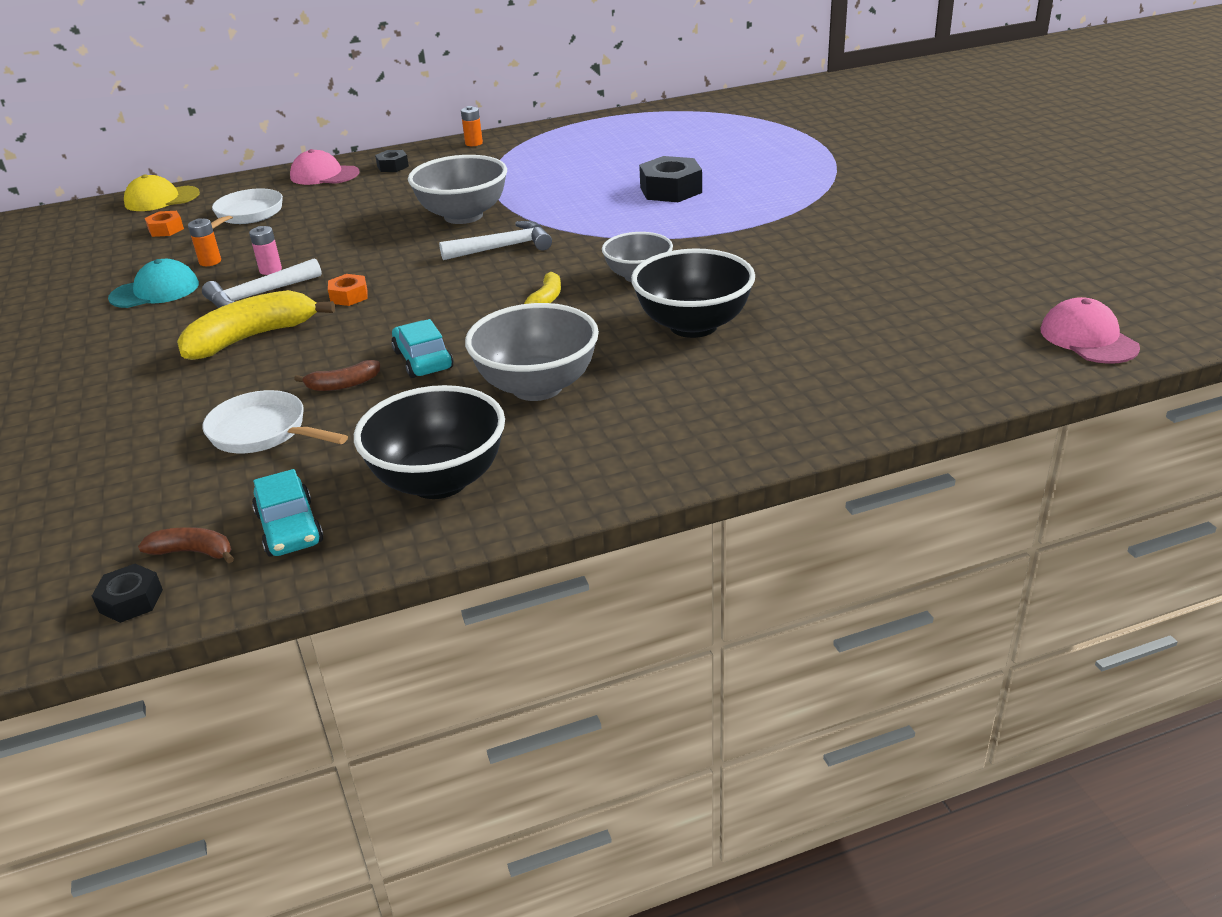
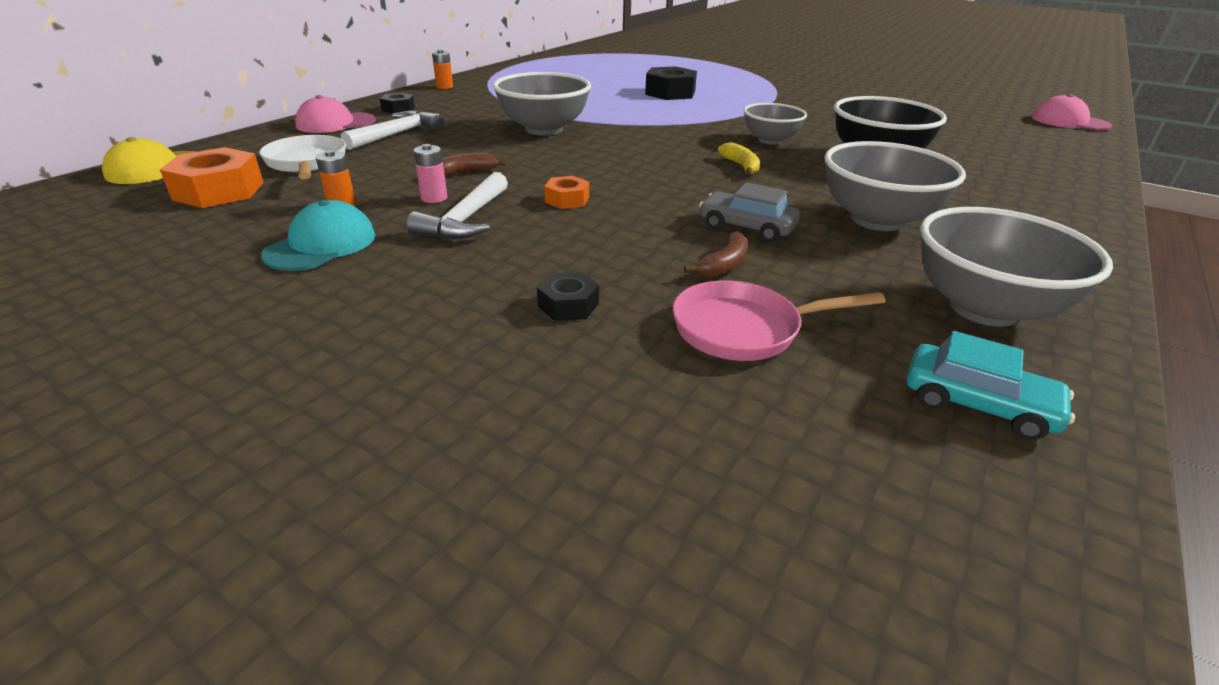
camera: 40 degrees left, 0 degrees up
black nut [92,564,163,623] -> black nut moved to [537,272,599,321]
brown banana [138,527,234,563] -> brown banana moved to [442,152,507,177]
orange nut [145,211,184,237] -> orange nut [160,147,264,208], size x1.82
yellow banana [177,290,335,360] -> none
white pan [202,390,348,453] -> pink pan [673,281,886,361]
black bowl [354,385,505,499] -> grey bowl [920,207,1113,327]
turquoise car [391,319,454,378] -> grey car [699,182,800,242]
white hammer [439,221,552,260] -> white hammer moved to [341,110,443,150]

